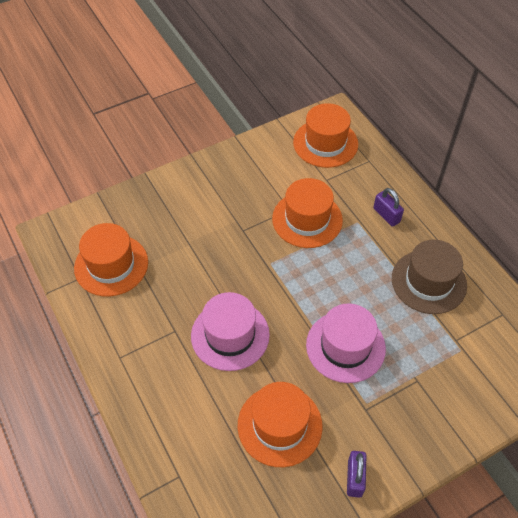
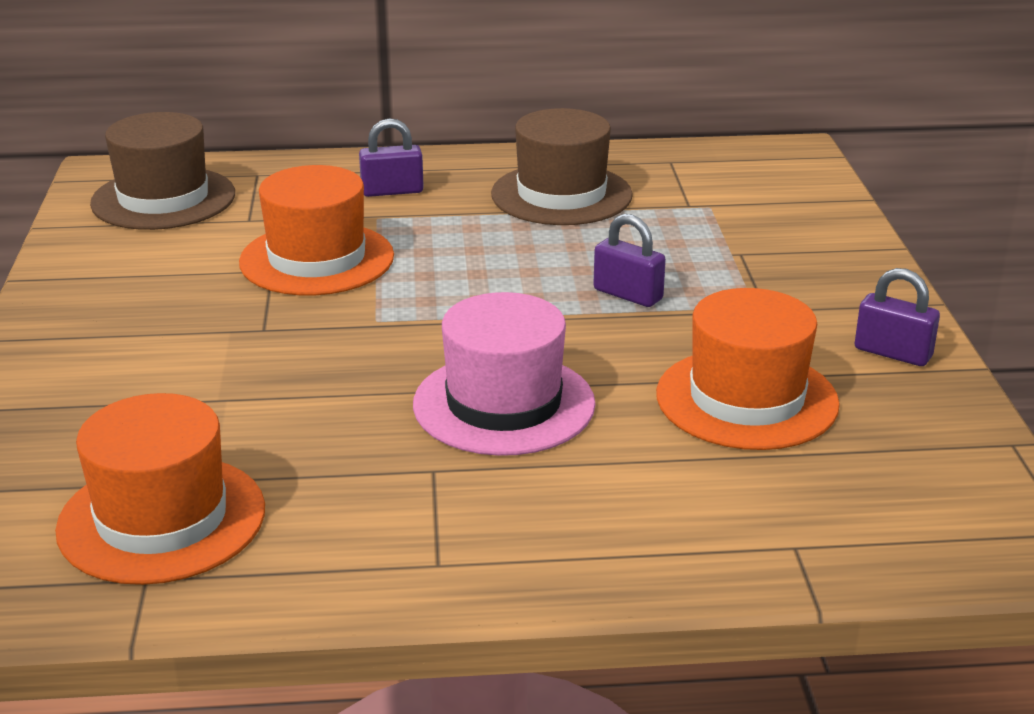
camera: 65 degrees left, 25 degrees down
orange hat [293,103,358,168] -> brown hat [90,112,235,230]
pink hat [306,304,386,383] -> purple padlock [594,214,666,307]

